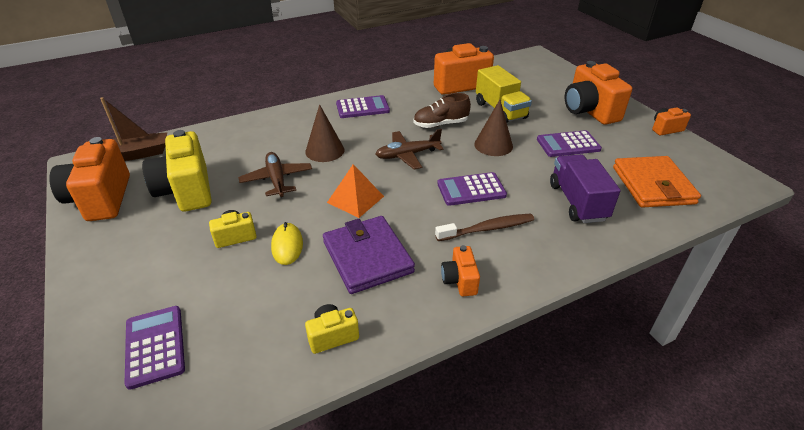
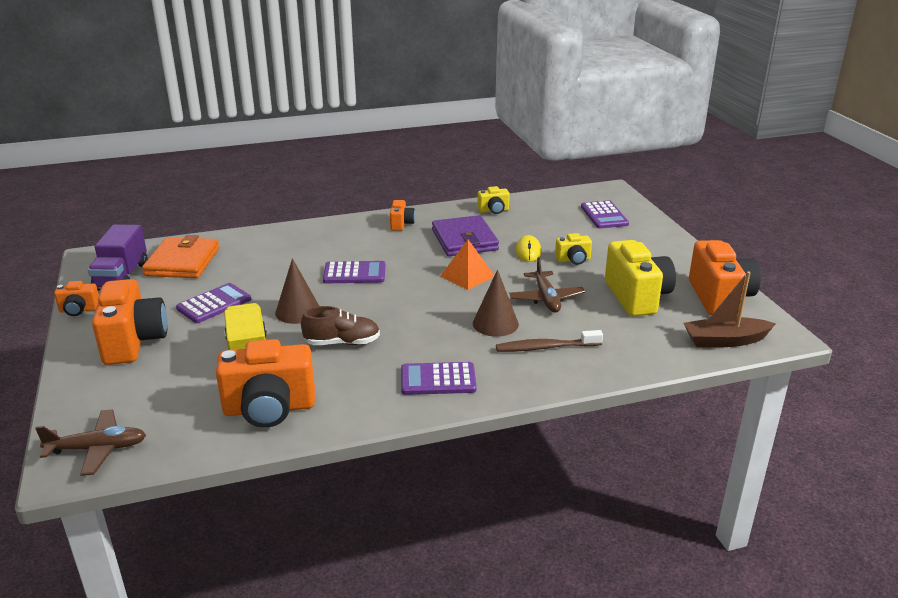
camera: 170 degrees left, 10 degrees down
brown plane [375,129,443,169] -> brown plane moved to [35,409,146,476]
brown toothbrush [435,213,534,241] -> brown toothbrush moved to [496,330,603,352]
purple calculator [537,130,602,157] -> purple calculator turned 45 degrees counterclockwise [176,283,251,323]
purple truck [550,154,621,223] -> purple truck moved to [88,224,148,291]

